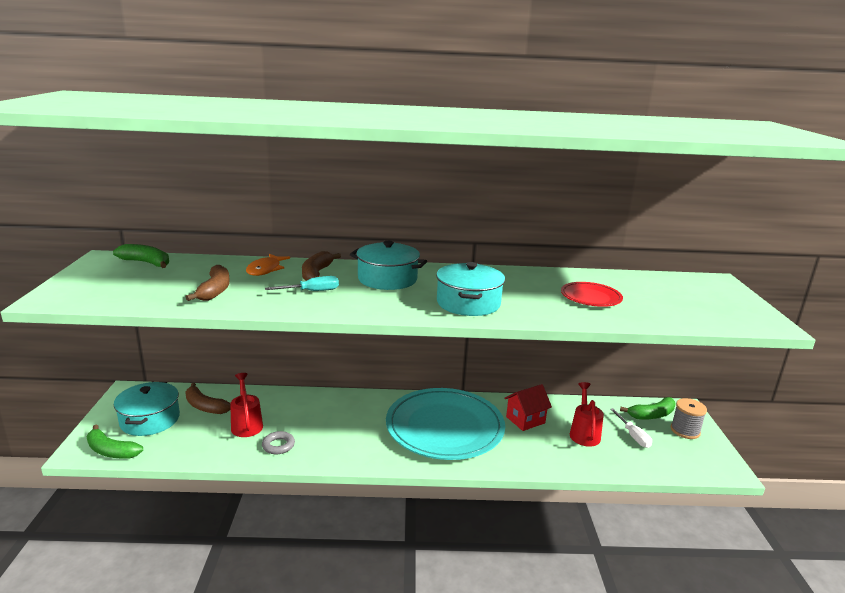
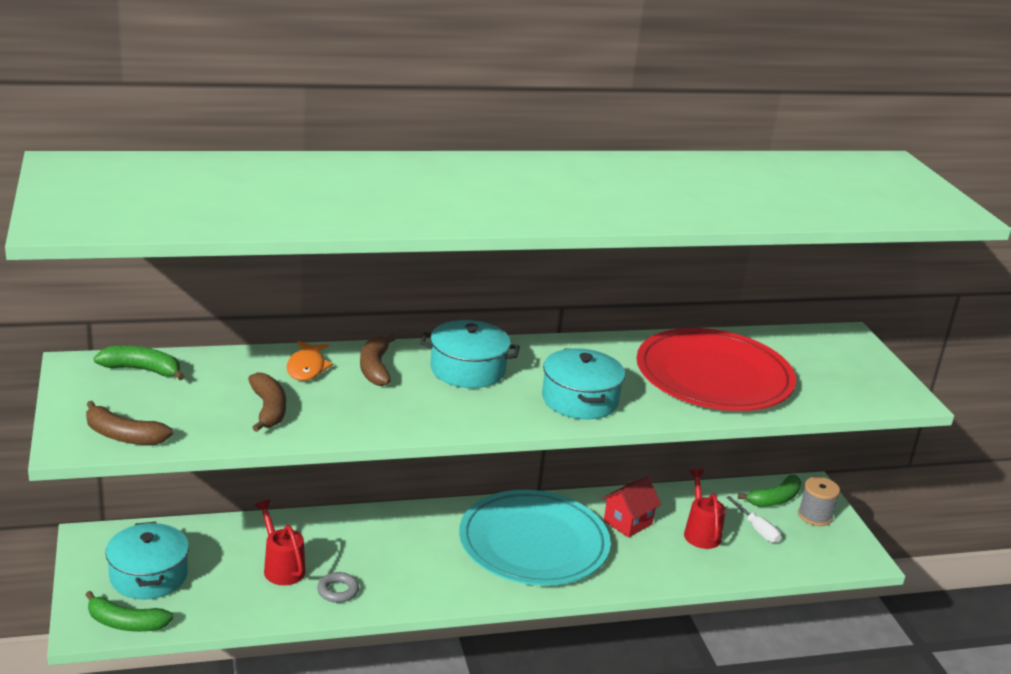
camera: 15 degrees left, 5 degrees up
brown banana [185,383,231,414] -> brown banana moved to [86,401,173,445]
turquoise screwdriver [265,276,339,291] -> none
red plate [561,282,623,307] -> red plate [637,328,796,411], size x2.20

